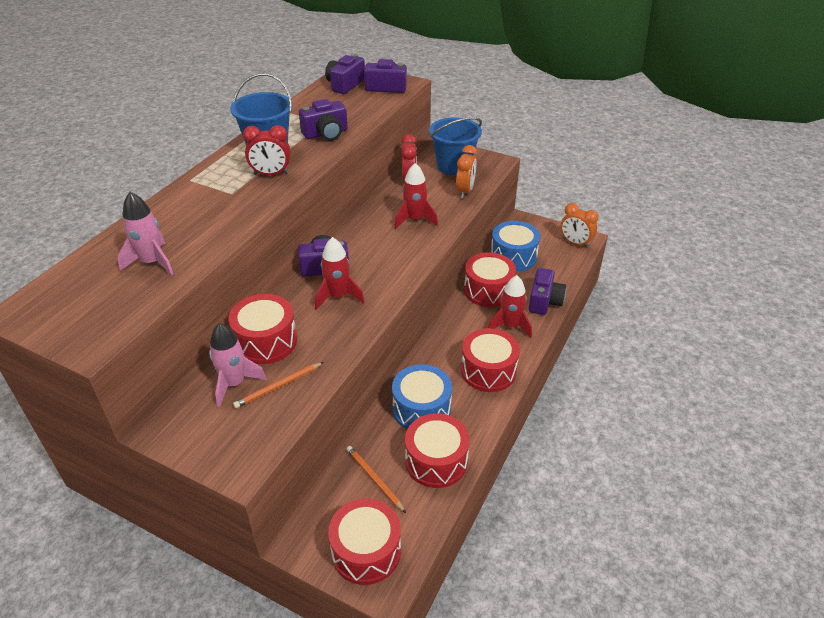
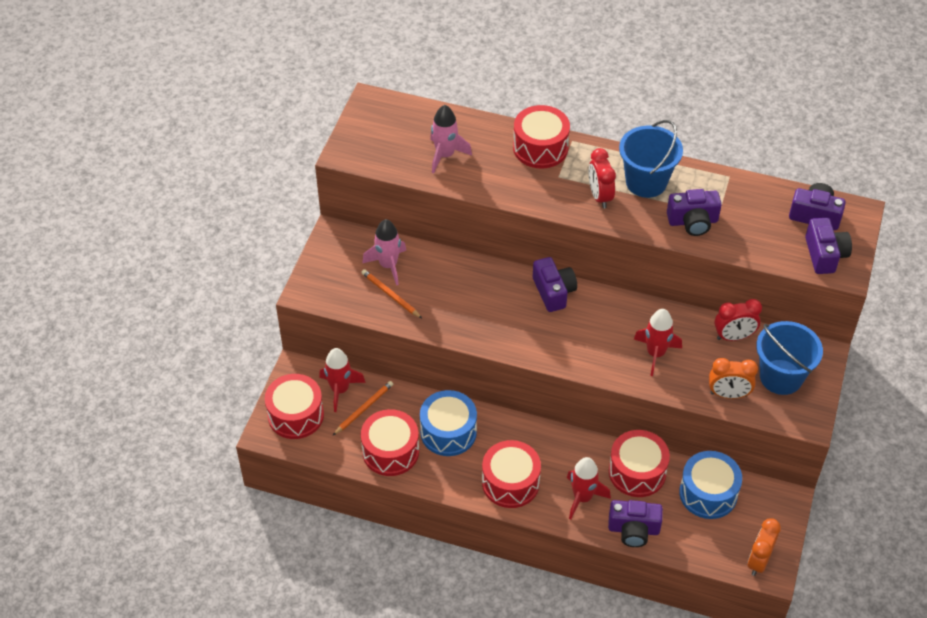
camera: 80 degrees right, 10 degrees up
red drum [228,294,297,364] -> red drum moved to [513,105,570,169]
purple camera [299,99,348,141] -> purple camera turned 60 degrees counterclockwise [667,189,722,236]
red rocket [315,237,365,310] -> red rocket moved to [319,348,366,412]

